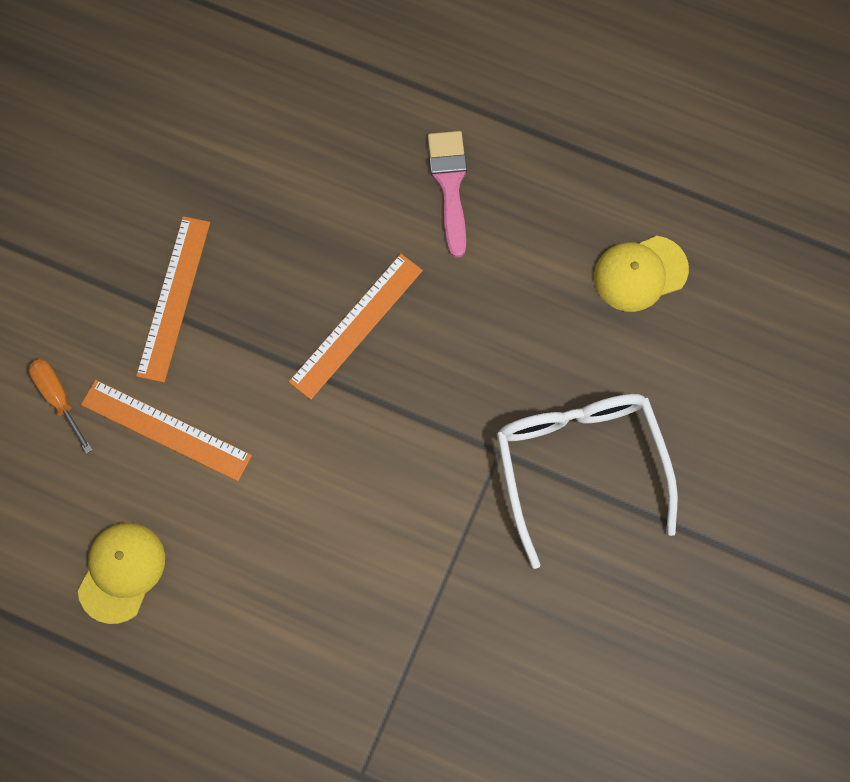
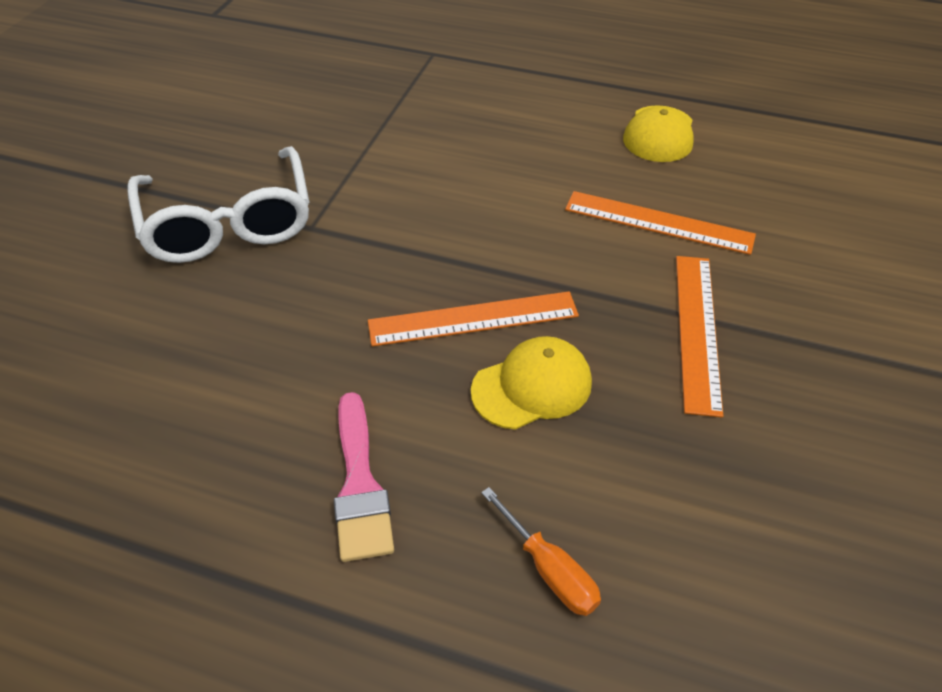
camera: 175 degrees right, 25 degrees down
orange screwdriver [29,359,93,454] -> orange screwdriver moved to [481,487,601,616]
orange ruler [289,254,423,400] -> orange ruler turned 45 degrees clockwise [368,291,579,346]
yellow cap [594,236,689,312] -> yellow cap moved to [471,336,592,430]

